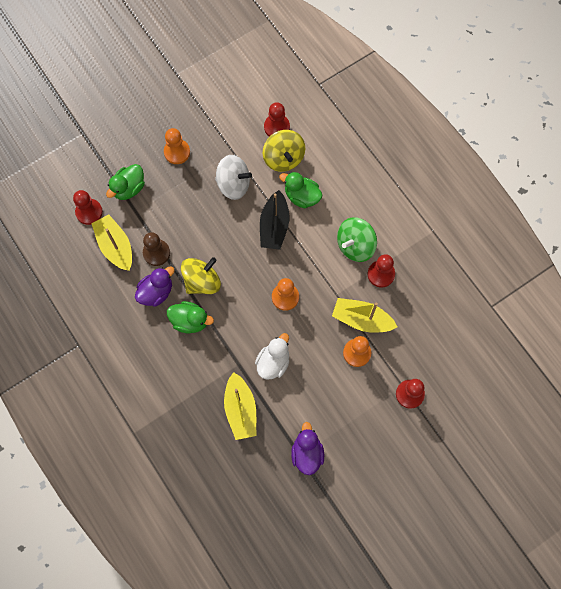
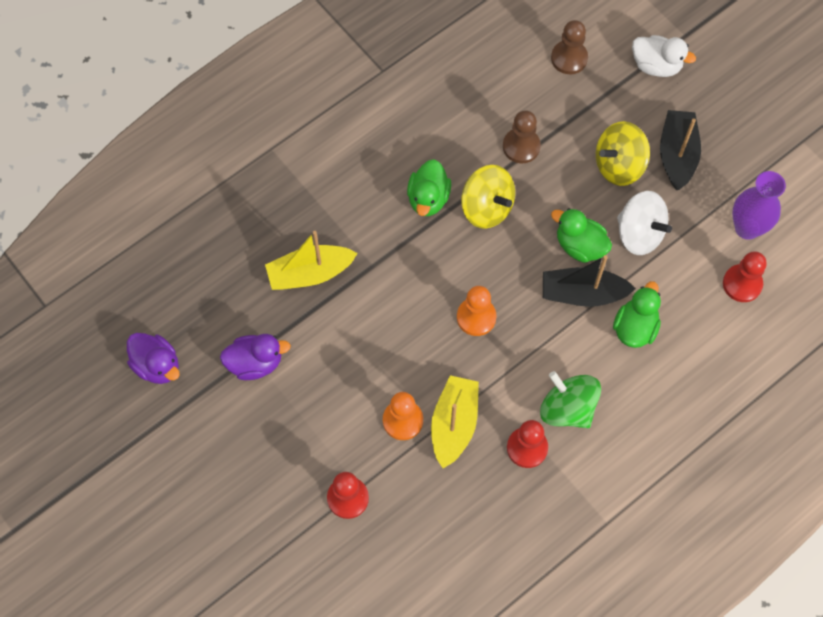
camera: 85 degrees right, 5 degrees down
red pawn [73,190,103,225] -> brown pawn [551,20,588,74]
yellow boat [91,214,132,271] -> none
green duck [106,164,145,200] -> green duck moved to [551,208,612,263]
purple duck [135,267,175,306] -> purple duck moved to [127,333,180,384]
orange pawn [164,128,190,164] -> black boat [660,110,701,190]
white spinning top [215,155,252,200] -> white spinning top turned 60 degrees counterclockwise [617,191,672,255]
white duck [255,333,289,380] -> white duck moved to [632,35,696,77]
yellow spinning top [263,130,305,172] -> yellow spinning top moved to [596,121,650,186]
none -> purple vase [732,171,786,240]

